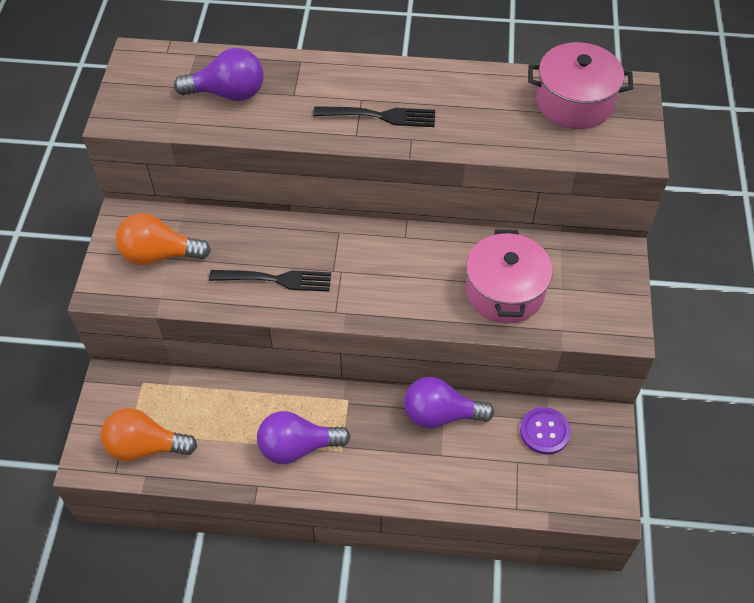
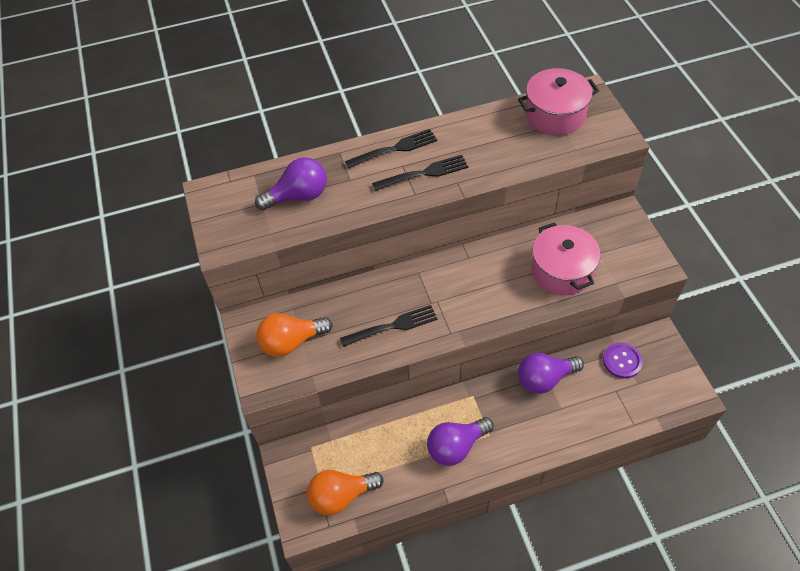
camera: 20 degrees left, 0 degrees up
none -> black fork [345,129,437,169]

